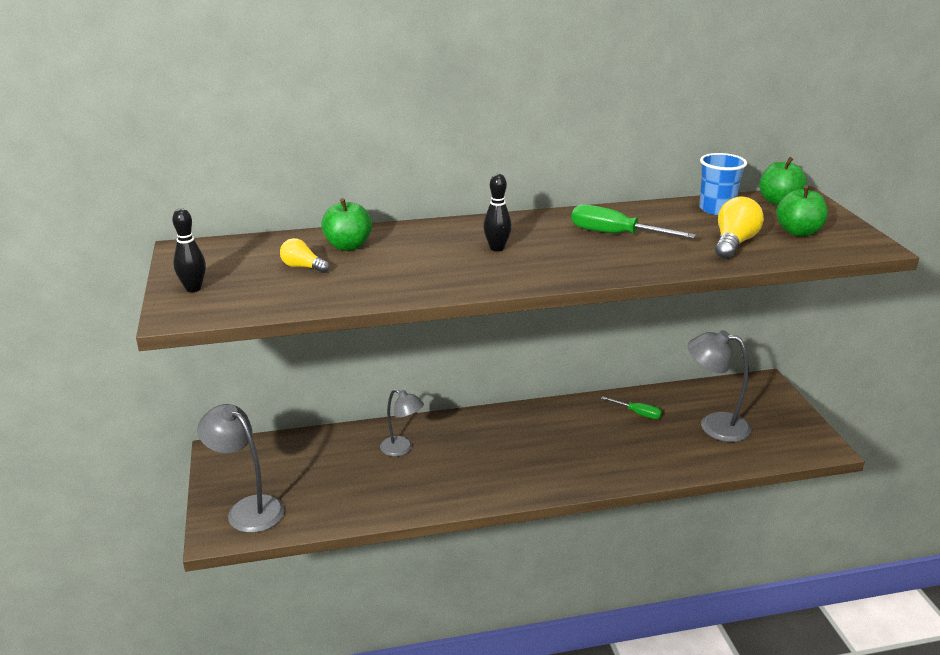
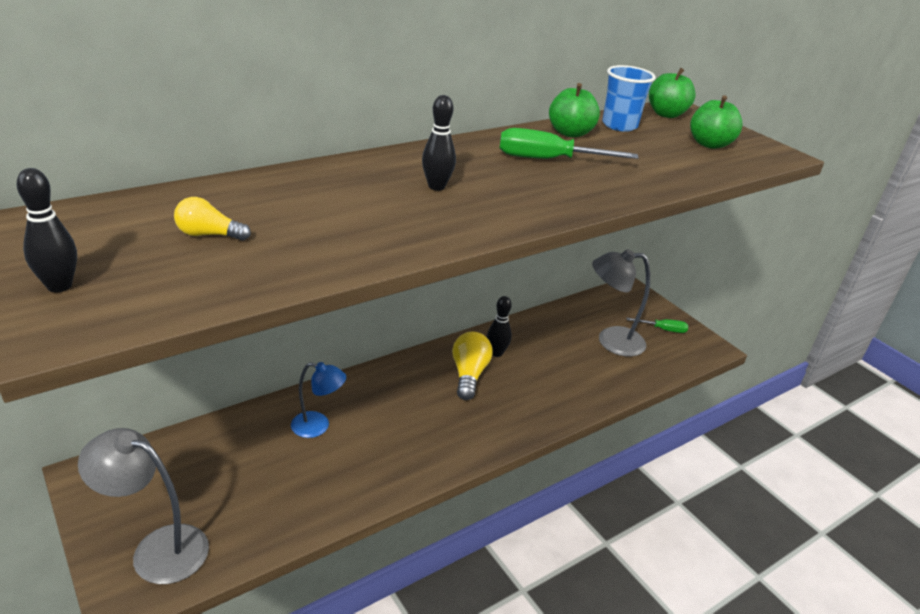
camera: 25 degrees left, 5 degrees up
green apple [321,198,372,251] -> green apple moved to [549,83,600,137]
grey lamp [380,389,424,456] -> blue lamp [291,362,346,438]
green screwdriver [601,396,662,419] -> green screwdriver moved to [627,318,688,333]
yellow light bulb [715,196,764,259] -> yellow light bulb moved to [452,332,493,400]
none -> black bowling pin [487,296,512,357]

